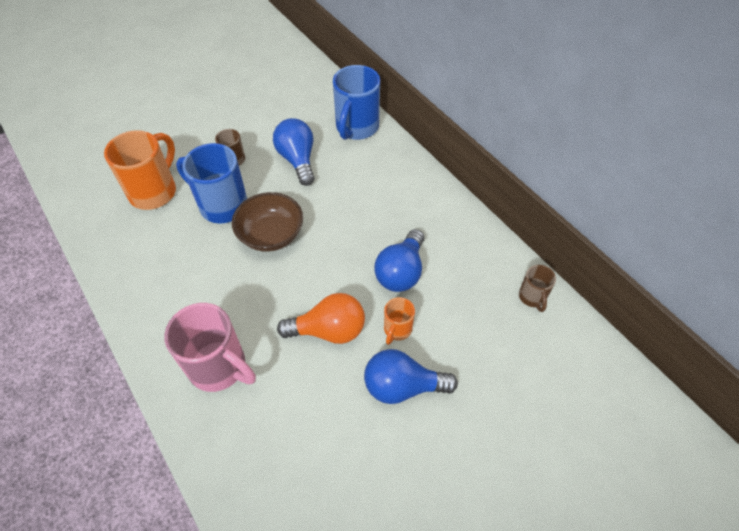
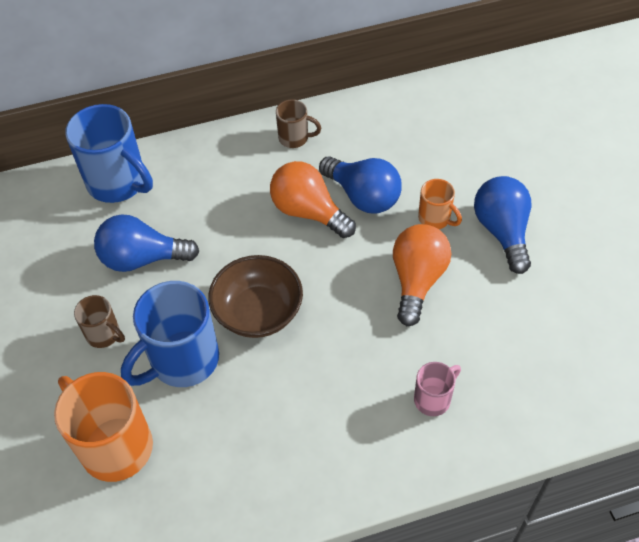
camera: 70 degrees left, 0 degrees up
pink mug [164,303,256,392] -> pink mug [414,362,461,416], size x0.51
blue light bulb [364,349,458,404] -> blue light bulb turned 150 degrees clockwise [474,176,532,274]
brown mug [519,265,556,312] -> brown mug moved to [276,99,321,148]
none -> orange light bulb [270,161,356,238]

